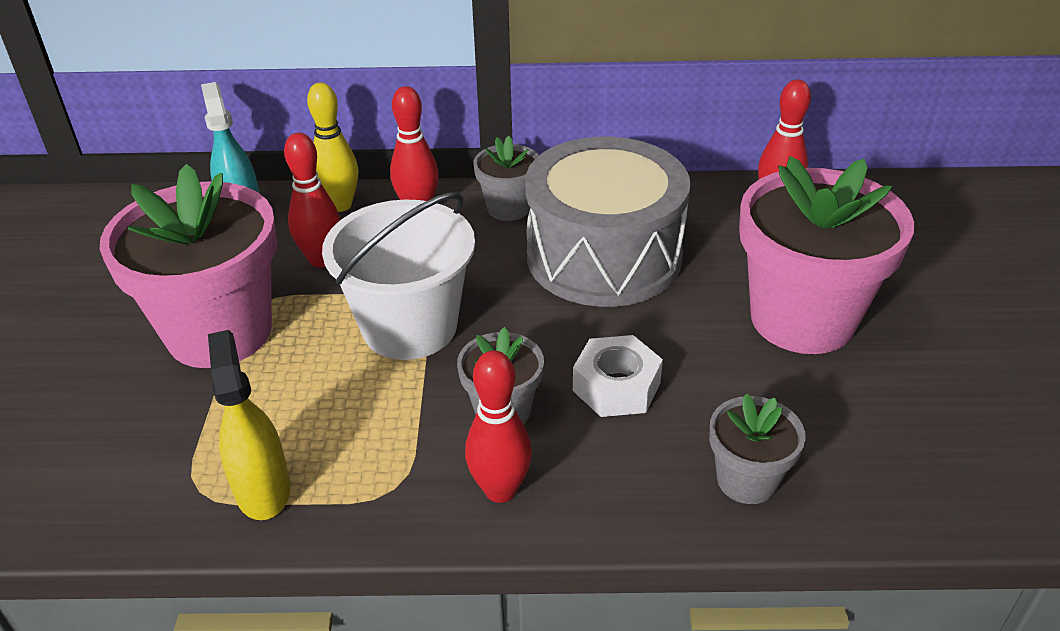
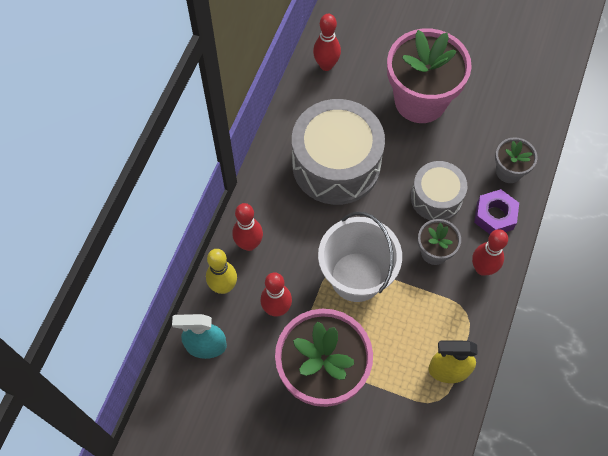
camera: 70 degrees left, 25 degrees up
grey flower pot [473,136,539,221] -> none
white nut [573,335,663,417] -> grey drum [411,161,467,220]
none -> purple nut [474,189,519,234]

